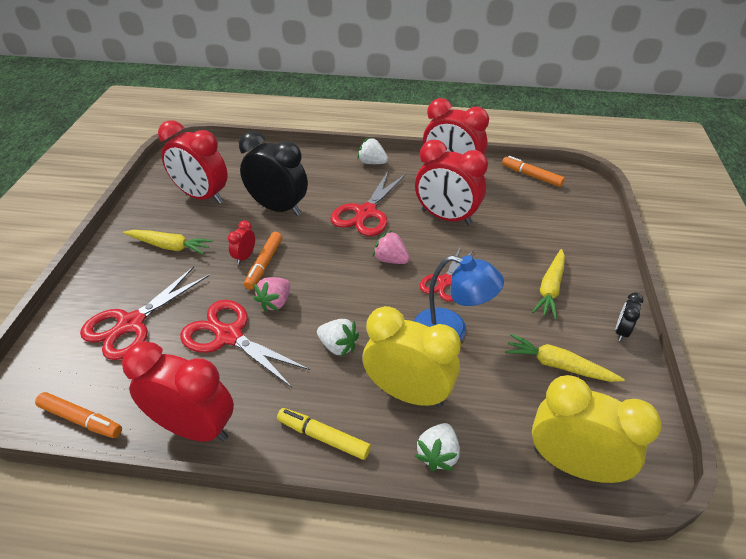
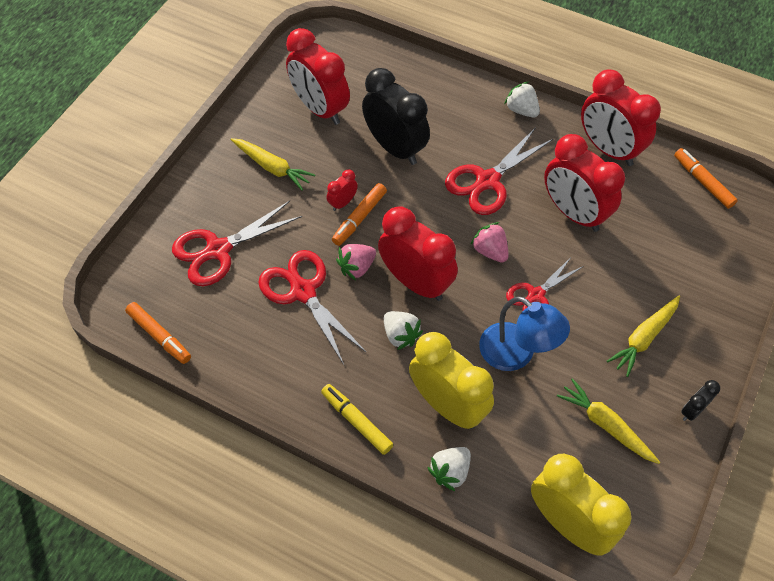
camera: 20 degrees right, 15 degrees up
red clock [122,341,234,442] -> red clock moved to [378,206,458,301]

